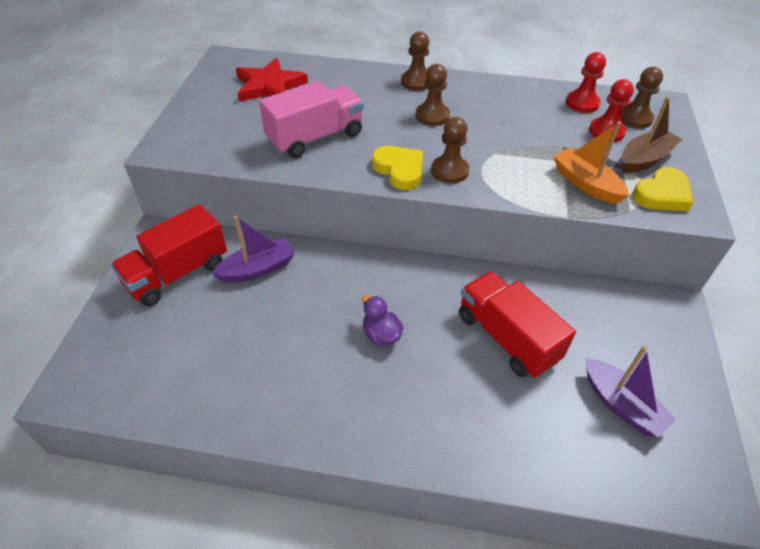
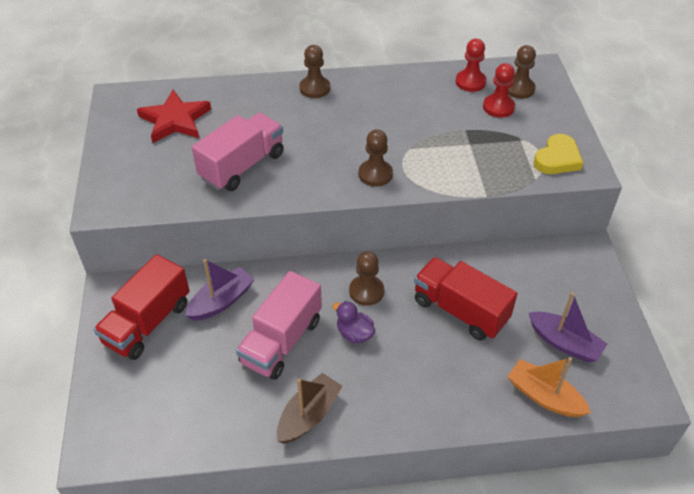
camera: 15 degrees left, 0 degrees up
yellow heart [372,146,423,190] -> none
brown pawn [416,64,450,126] -> brown pawn moved to [349,251,384,306]
orange boat [553,122,629,204] -> orange boat moved to [507,357,591,417]
brown boat [622,96,682,173] -> brown boat moved to [277,373,342,444]
none -> pink truck [236,271,322,380]

